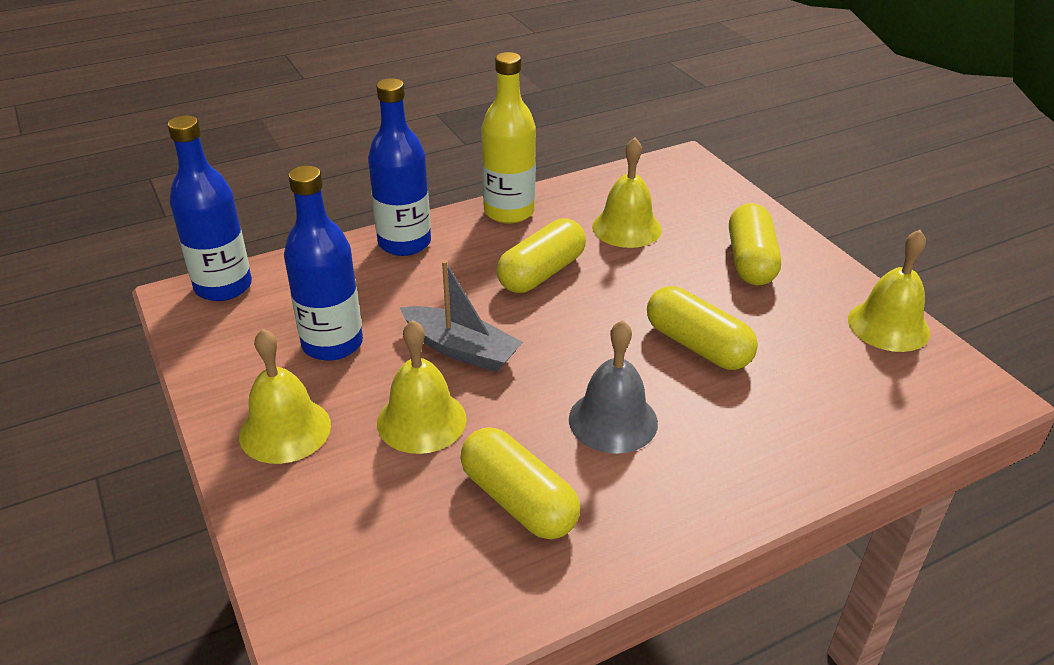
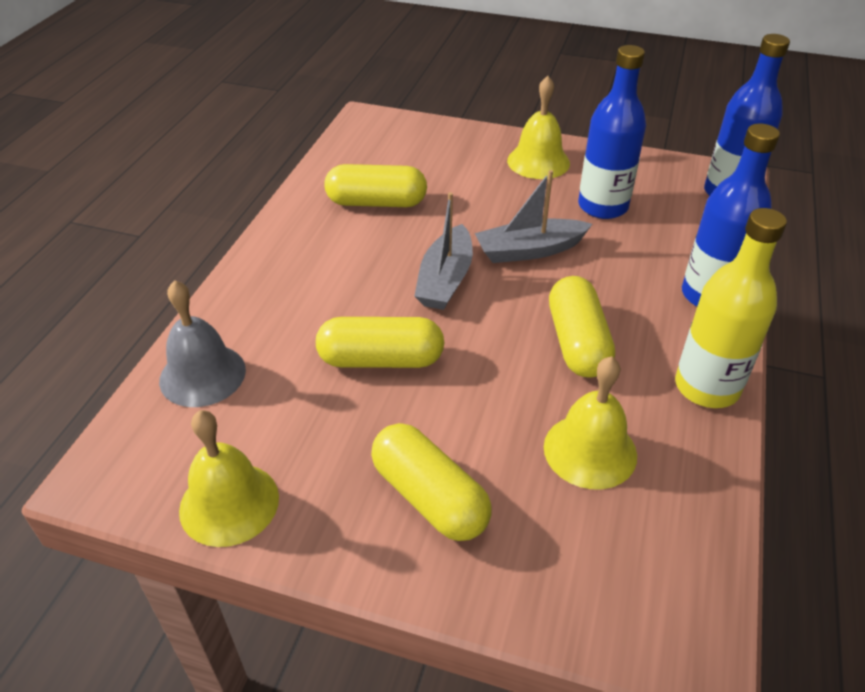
camera: 135 degrees right, 5 degrees up
yellow bell [377,320,467,454] -> none
grey bell [569,320,658,454] -> grey bell moved to [159,280,246,407]
none -> grey boat [414,192,473,310]

